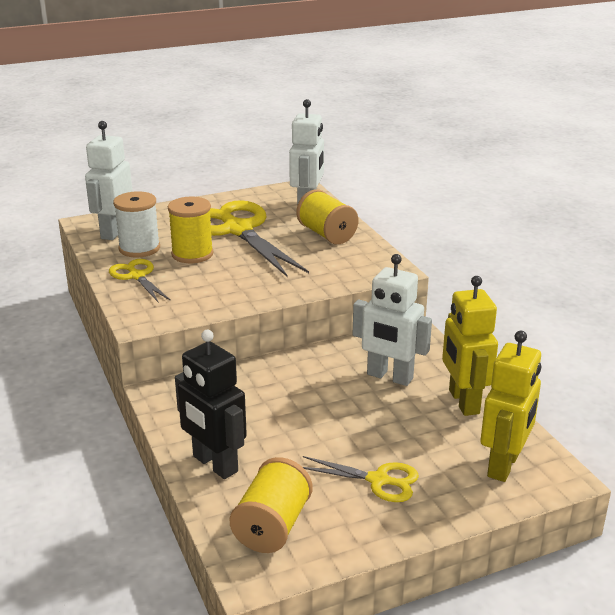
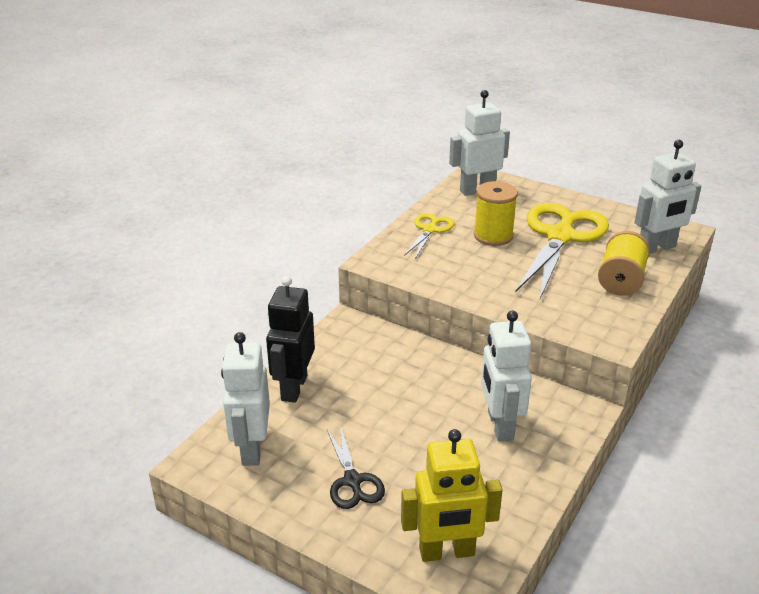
camera: 55 degrees right, 5 degrees up
white spool [113,191,160,258] -> none
yellow spool [230,457,312,553] -> white robot [221,332,270,466]
yellow scissors [303,456,419,502] -> black scissors [327,426,385,509]
yellow robot [442,276,498,416] -> none

